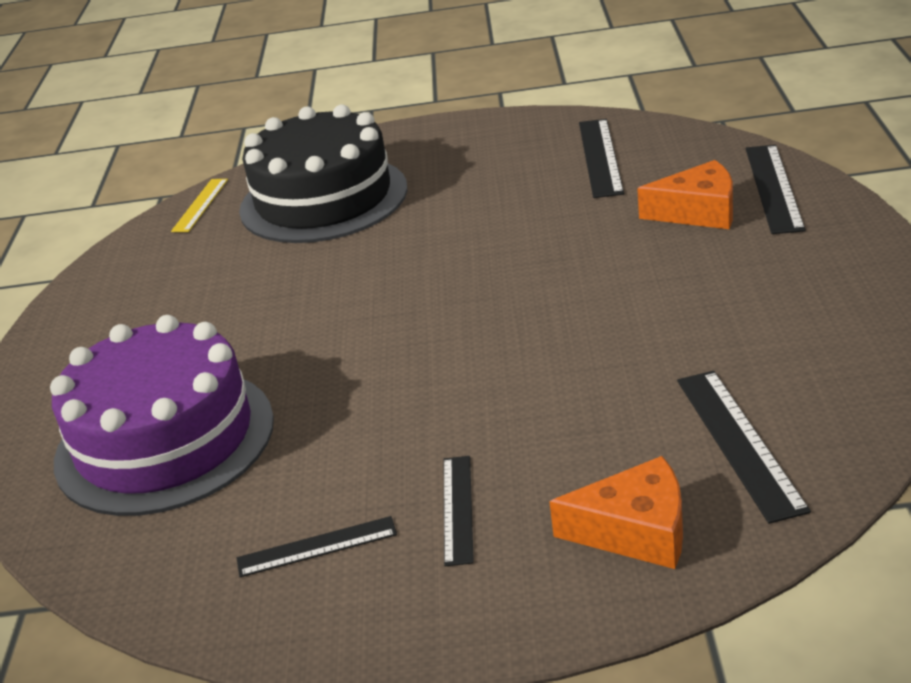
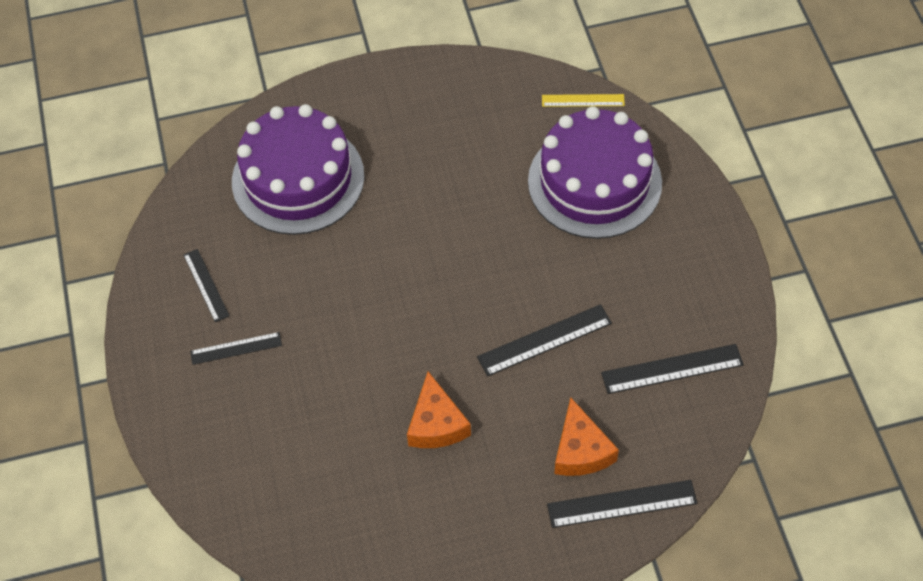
camera: 75 degrees right, 25 degrees up
black cake [239,105,407,243] -> purple cake [528,106,662,239]
orange cheese [549,456,683,569] -> orange cheese moved to [407,371,471,448]
black ruler [677,371,811,524] -> black ruler moved to [477,304,612,376]

